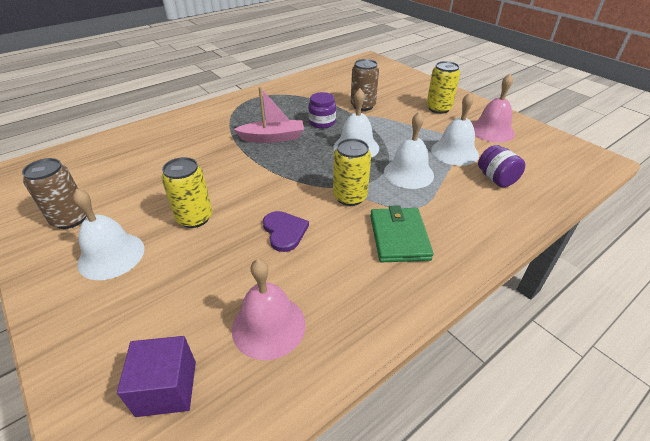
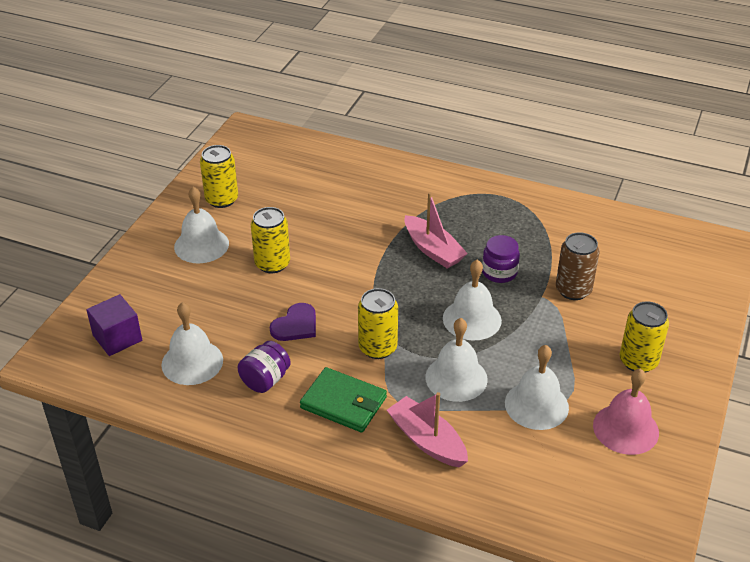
camera: 60 degrees right, 0 degrees up
brown can [22,158,86,229] -> yellow can [200,145,238,208]
pink bell [232,259,306,360] -> white bell [161,302,223,385]
green wallet [370,205,434,262] -> green wallet turned 60 degrees clockwise [300,367,387,432]
purple jar [478,145,525,187] -> purple jar moved to [238,341,291,393]
none -> pink boat [387,392,468,468]

